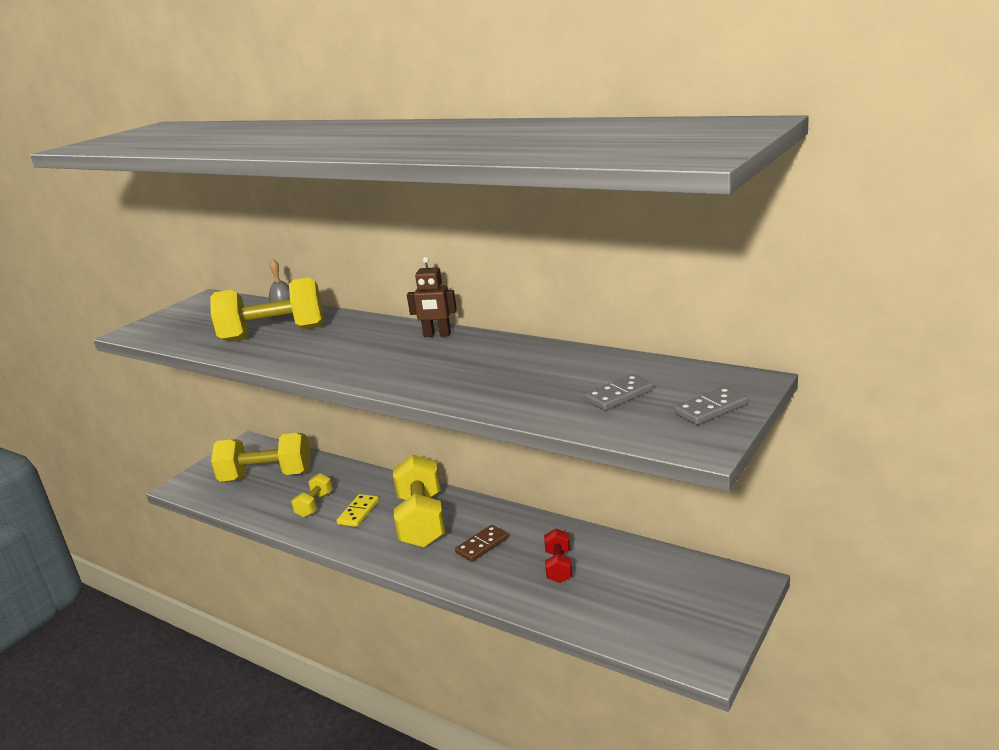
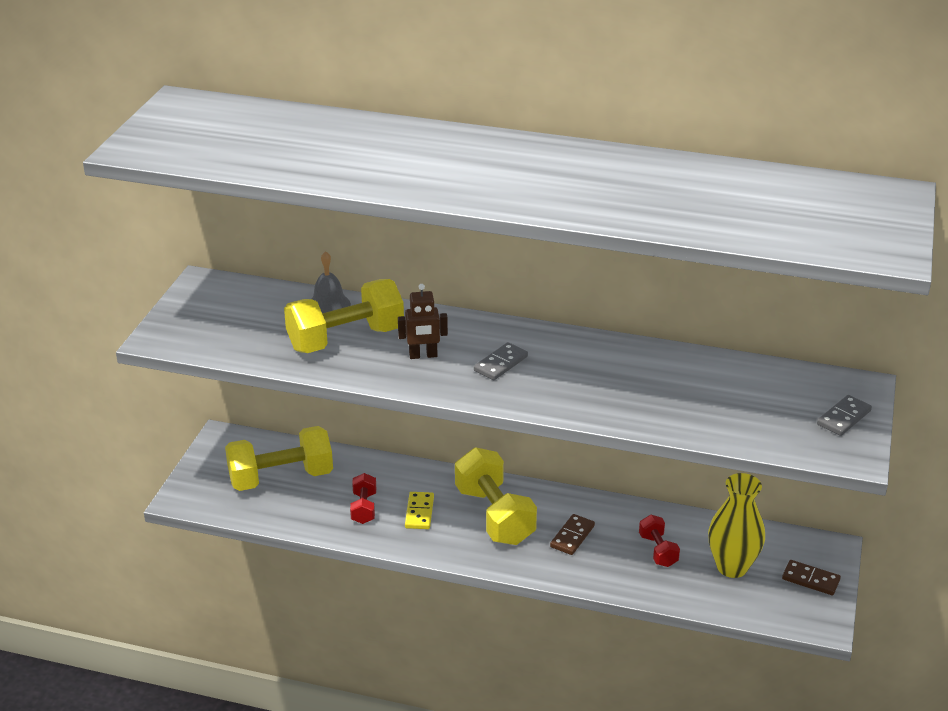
camera: 20 degrees left, 10 degrees up
yellow dumbbell [291,473,333,518] -> red dumbbell [350,473,376,524]
brown robot [407,257,457,337] -> brown robot moved to [398,284,448,359]
grey domino [585,374,653,410] -> grey domino moved to [474,342,528,380]
none -> yellow vase [708,473,765,578]
none -> brown domino [782,560,841,595]

